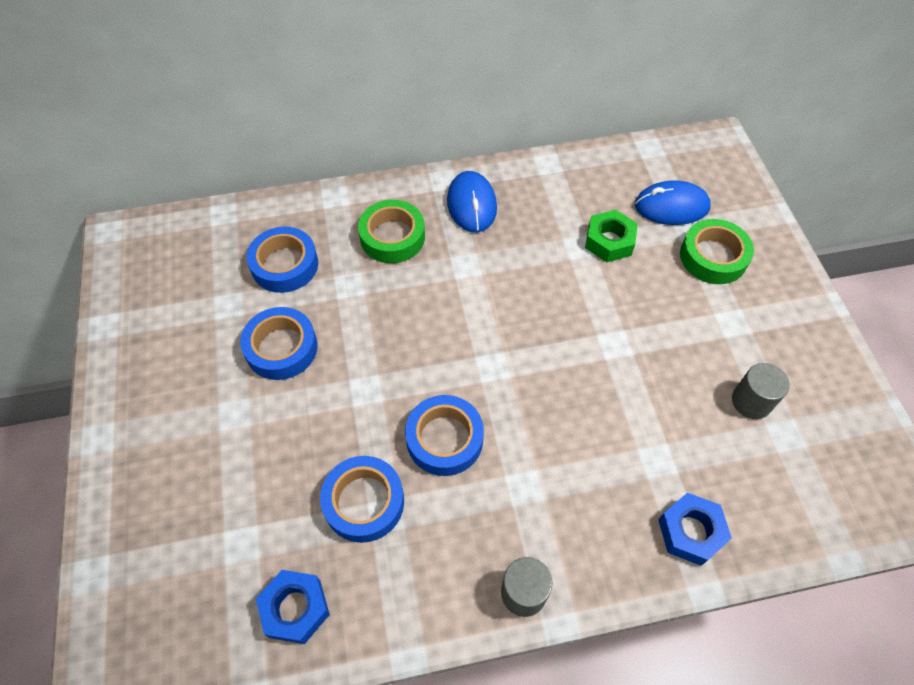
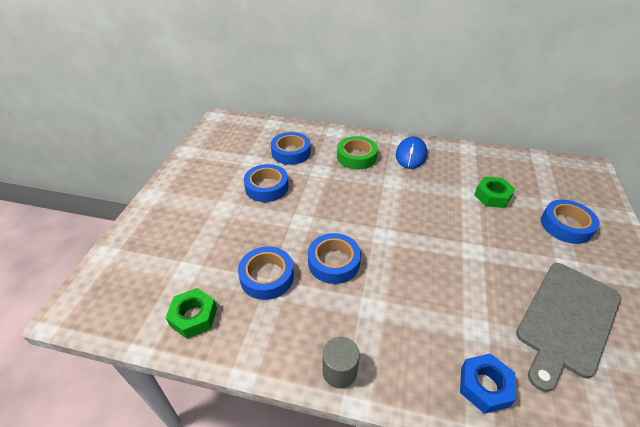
camera: 25 degrees right, 15 degrees down
blue nut [256,570,330,644] -> green nut [166,288,217,339]
blue mouse [635,180,711,225] -> none
green tape [680,219,754,284] -> blue tape [541,200,600,244]
grey cylinder [732,363,790,419] -> grey cutting board [516,263,621,392]

